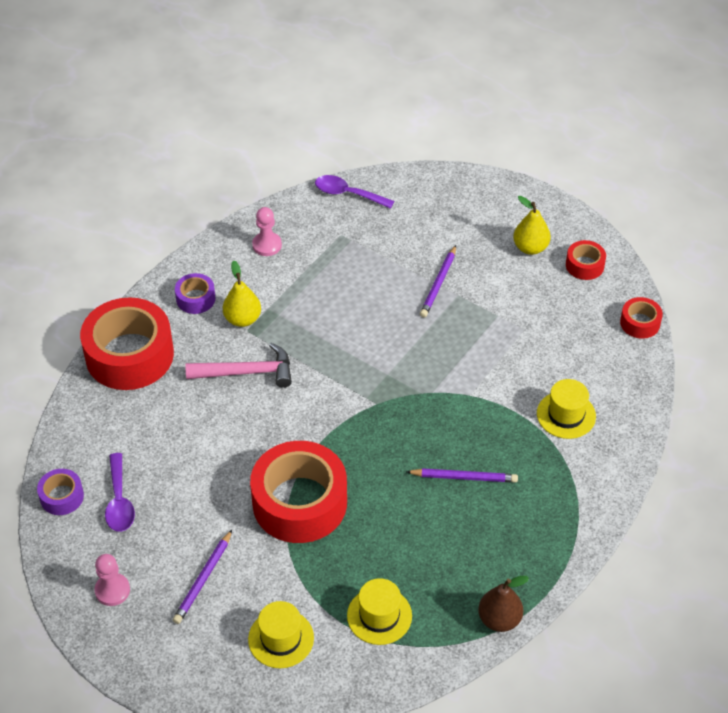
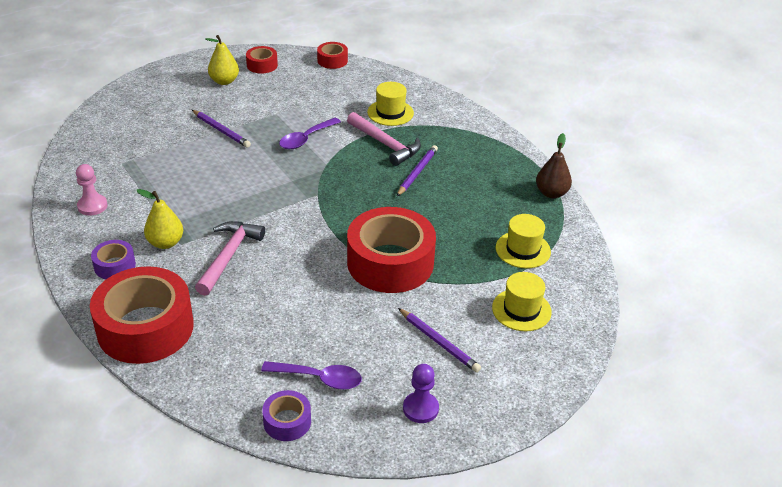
camera: 70 degrees left, 10 degrees down
pink pawn [94,554,130,606] -> purple pawn [403,364,439,423]
purple spoon [315,175,394,209] -> purple spoon moved to [279,118,341,149]
none -> pink hammer [347,112,421,166]

